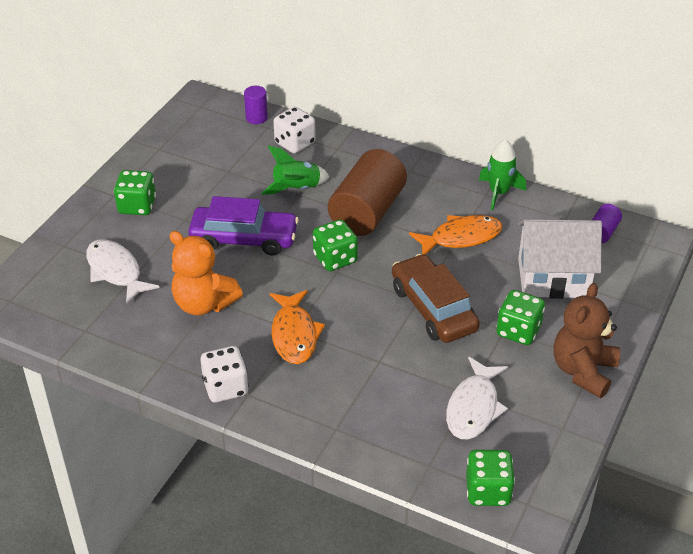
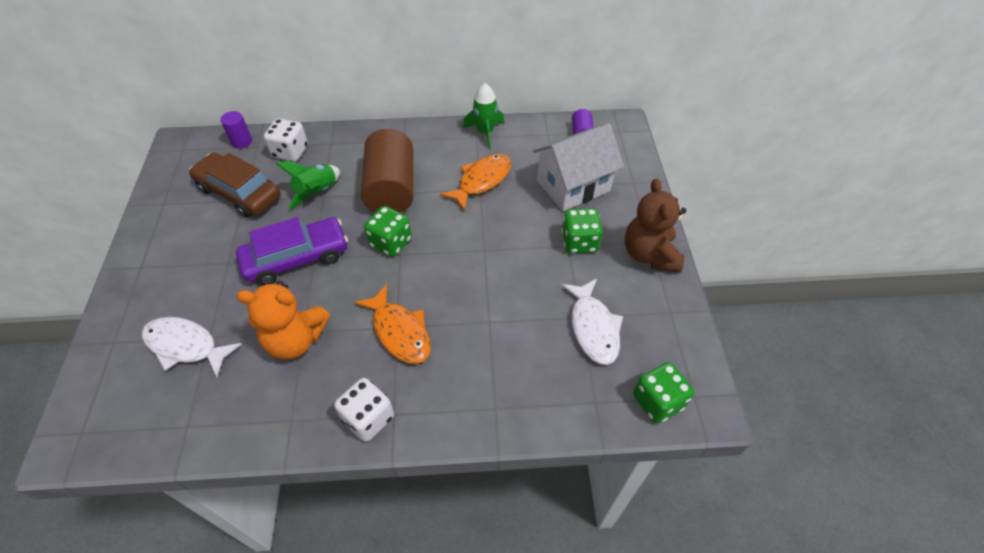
camera: 30 degrees left, 10 degrees up
green dice [114,170,156,215] -> none
brown car [392,254,480,343] -> brown car moved to [189,152,281,218]

